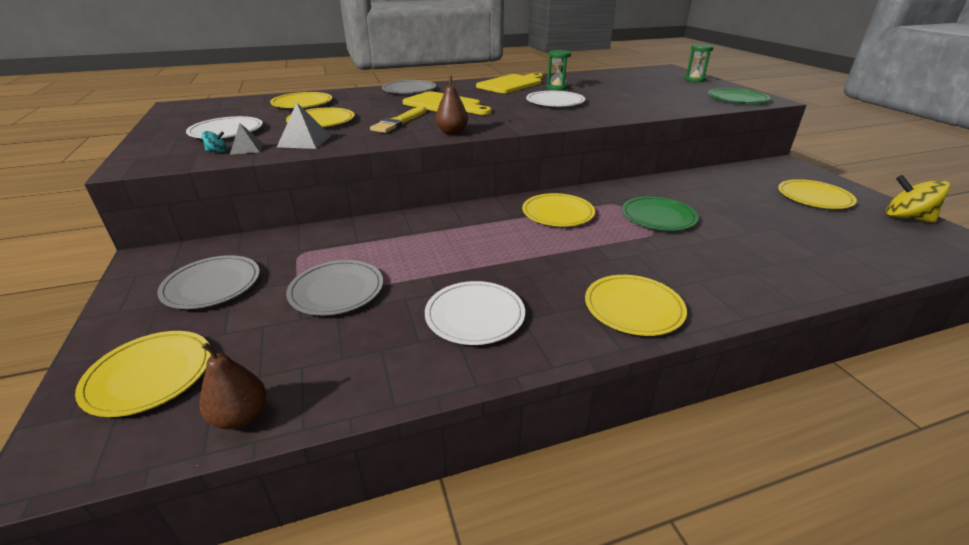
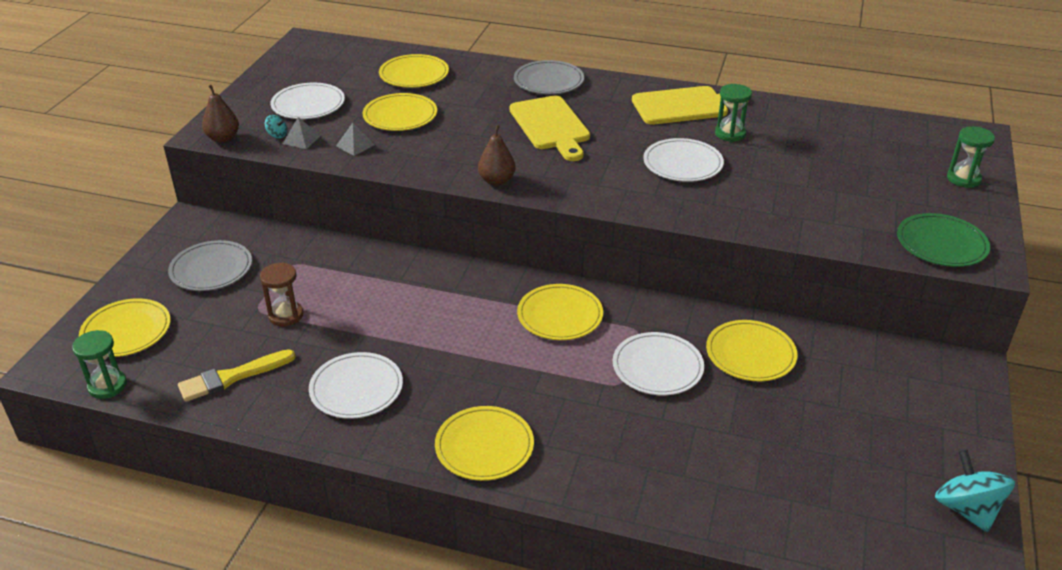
camera: 35 degrees right, 5 degrees up
brown pear [199,343,266,429] -> brown pear moved to [202,85,239,143]
grey pyramid [277,103,331,149] -> grey pyramid [336,123,375,156], size x0.66
grey plate [286,260,383,315] -> brown hourglass [260,262,303,326]
yellow brush [370,106,426,133] -> yellow brush moved to [178,349,296,402]
green plate [622,196,699,231] -> white plate [613,332,704,395]
yellow plate [778,179,857,209] -> yellow plate moved to [706,320,797,381]
yellow spinning top [886,175,950,223] -> turquoise spinning top [935,450,1015,532]
none -> green hourglass [72,330,127,399]

